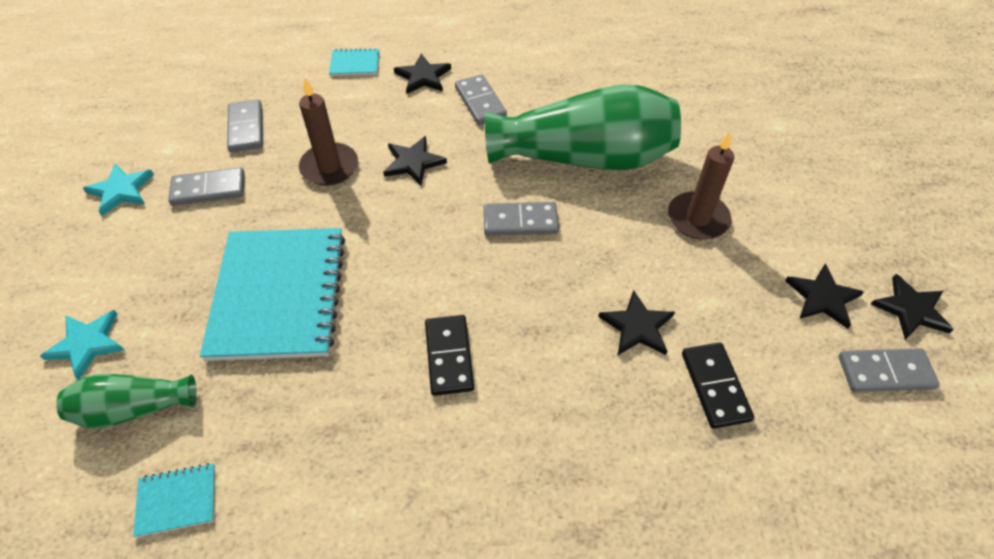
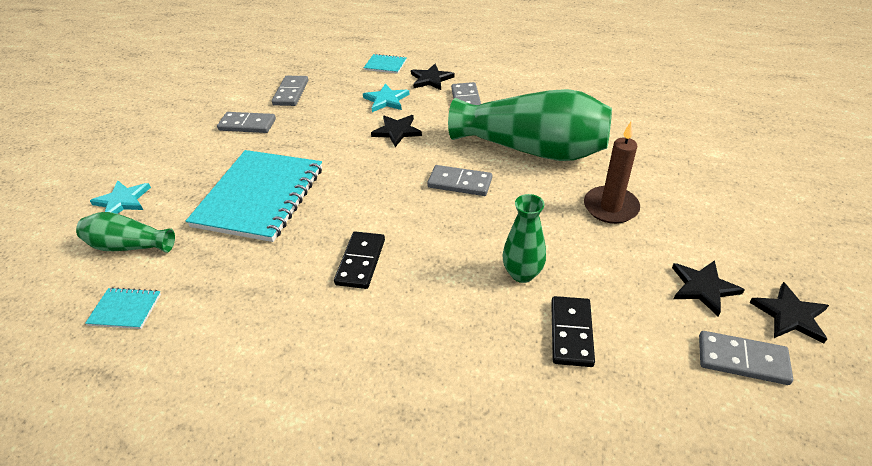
camera: 20 degrees right, 10 degrees down
turquoise star [83,163,154,216] -> turquoise star moved to [363,83,409,112]
brown candle [299,78,358,186] -> none
black star [598,290,675,355] -> green vase [502,194,546,283]

